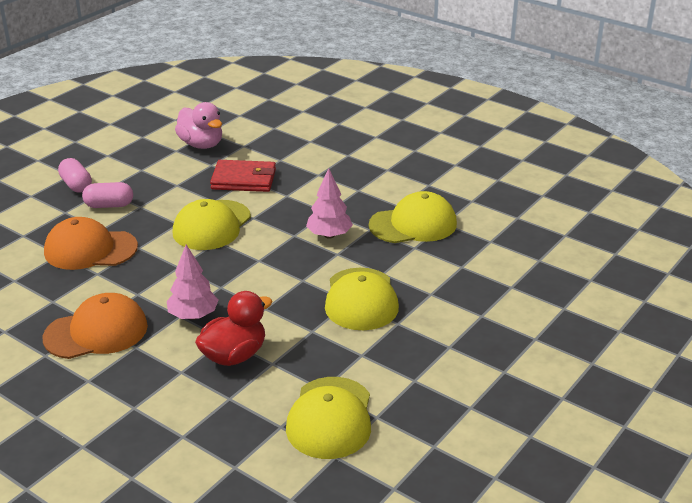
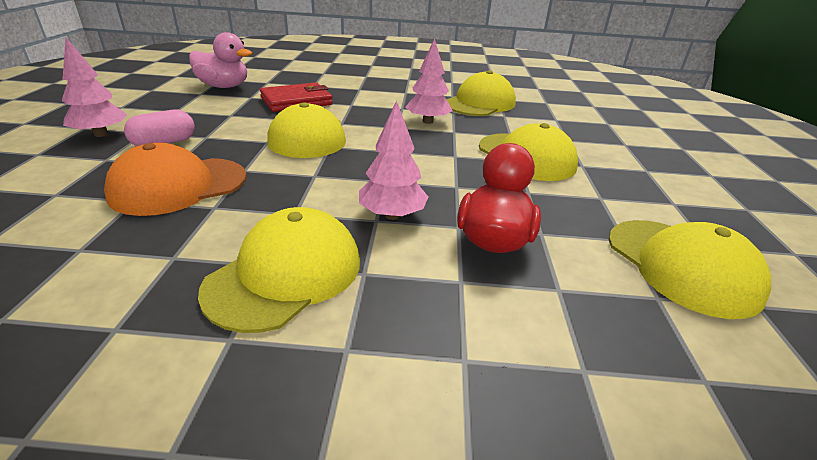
camera: 35 degrees left, 0 degrees up
orange cap [43,293,148,359] -> yellow cap [198,207,360,333]
pink capsule [58,158,92,193] -> pink tree [62,37,127,137]

